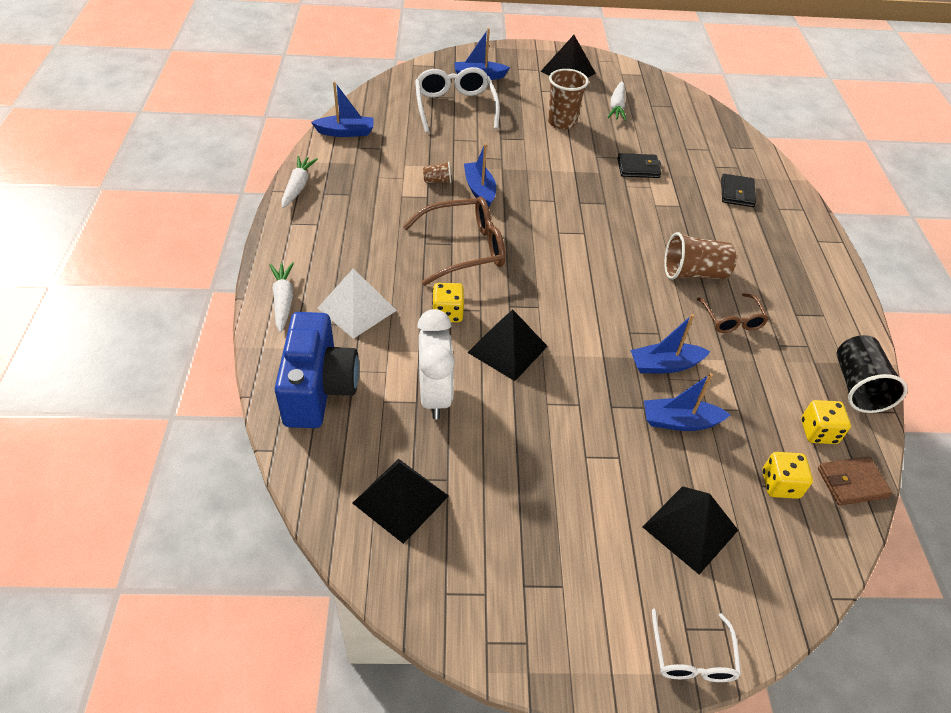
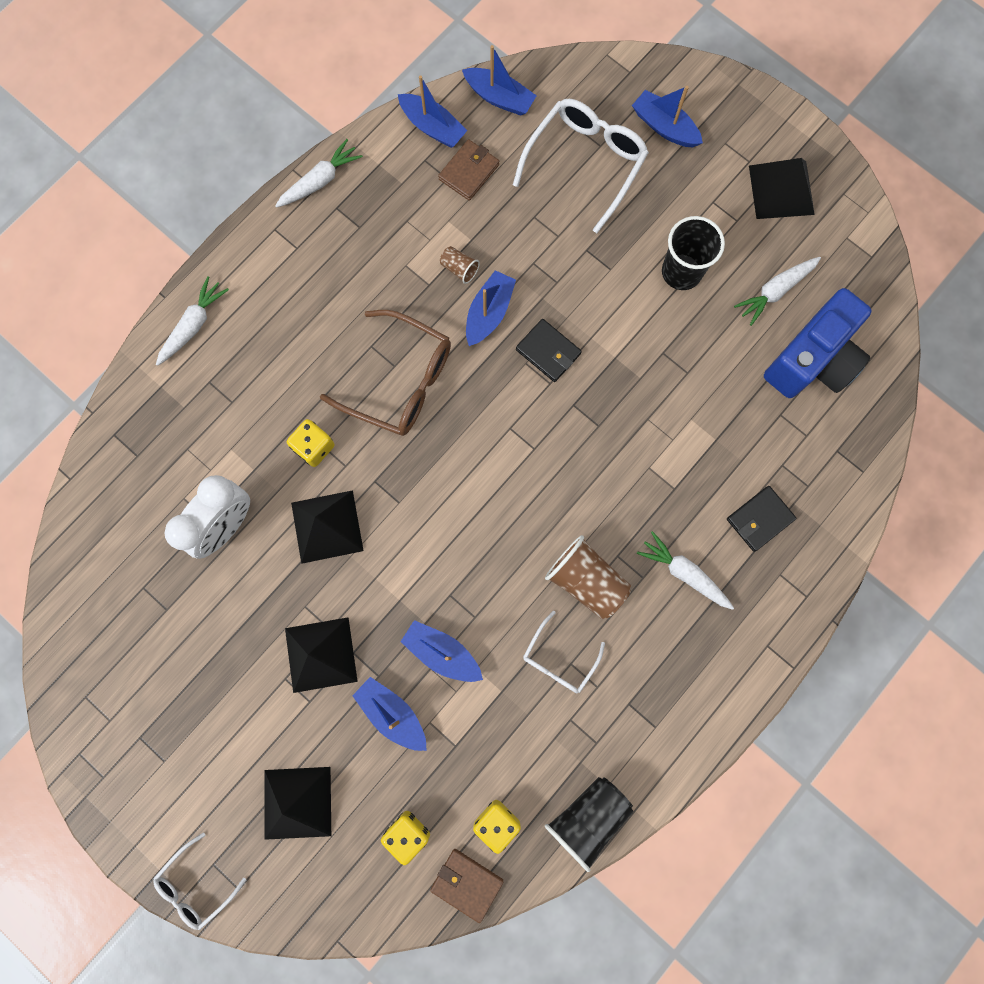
camera: 45 degrees right, 30 degrees up
blue camera [274,312,359,428] -> blue camera moved to [764,288,872,398]
white pyramid [318,268,397,339] -> none
black pyramid [352,459,449,544] -> black pyramid moved to [285,617,358,693]
brown cup [548,69,589,129] -> black cup [662,216,725,290]
black wallet [617,153,661,178] -> black wallet moved to [516,319,582,382]
brown glasses [697,293,769,333] -> white glasses [523,611,605,693]
none -> brown wallet [438,139,499,201]
none -> blue boat [462,45,537,116]
none -> white carrot [637,531,734,610]

